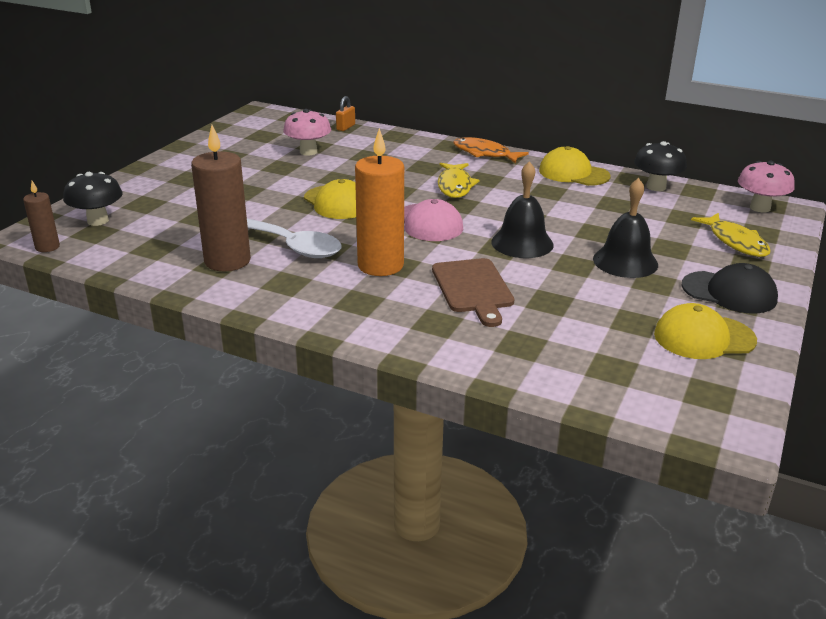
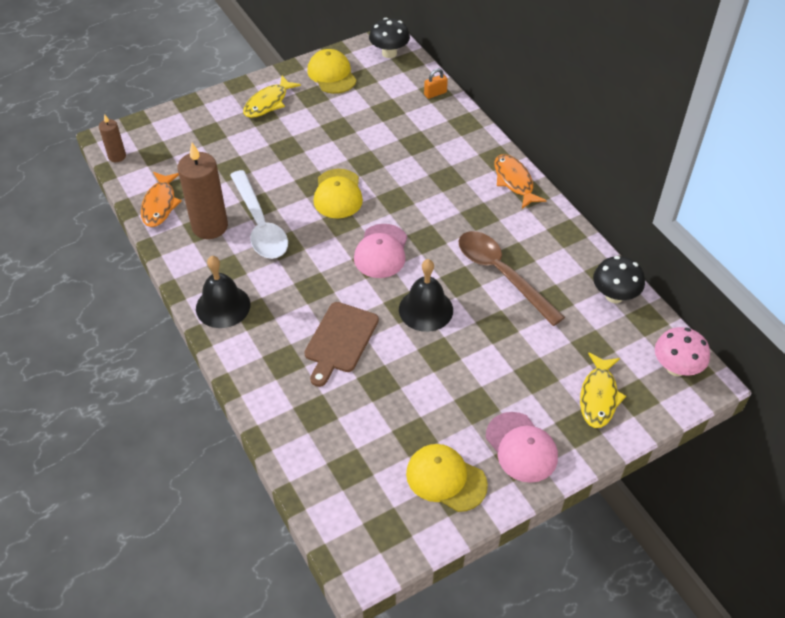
camera: 35 degrees right, 20 degrees up
black mushroom [63,172,123,226] -> black mushroom moved to [369,17,410,58]
pink mushroom [283,109,331,156] -> none
orange candle [355,128,404,276] -> none
yellow fish [438,163,479,198] -> yellow fish moved to [243,76,301,118]
yellow cap [539,146,611,186] -> yellow cap moved to [307,49,357,94]
black bell [593,178,658,278] -> black bell moved to [196,256,250,328]
black cap [681,263,778,314] -> pink cap [486,412,558,483]
none -> orange fish [141,172,182,227]
none -> brown spoon [458,231,565,326]

